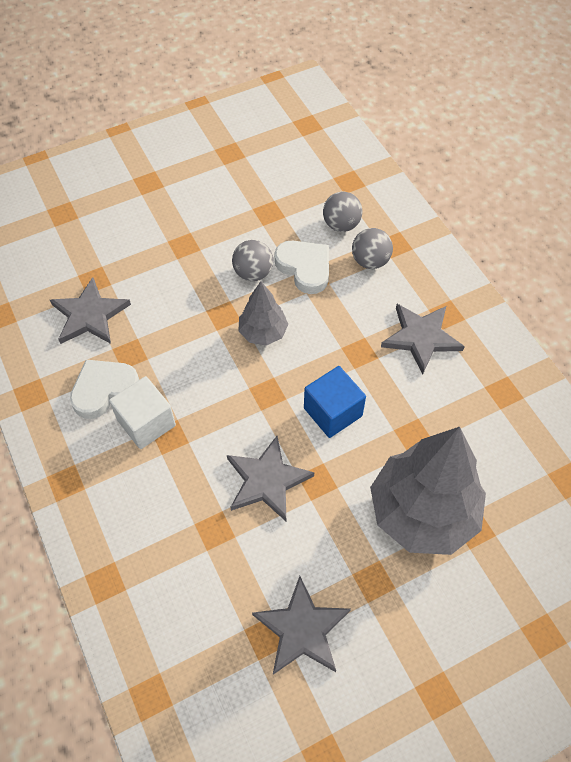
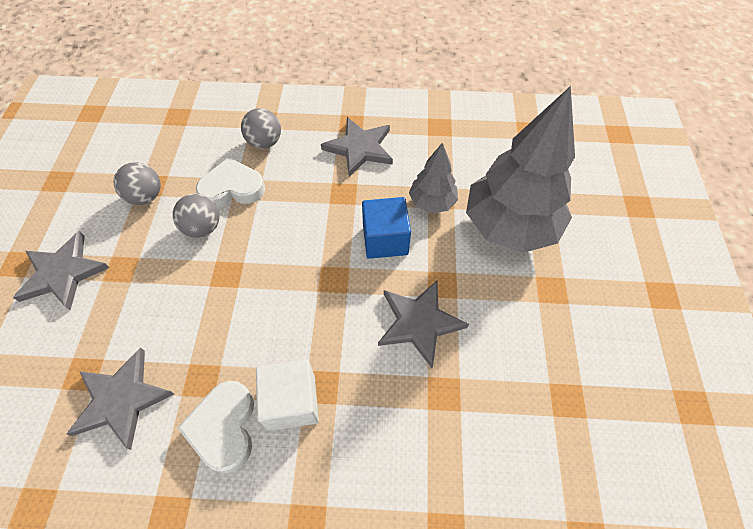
camera: 60 degrees left, 0 degrees up
grey tree [238,281,288,346] -> grey tree moved to [409,143,458,213]
grey star [252,576,351,675] -> grey star moved to [13,231,110,310]
grey ball [323,192,362,232] -> grey ball moved to [113,162,161,205]

